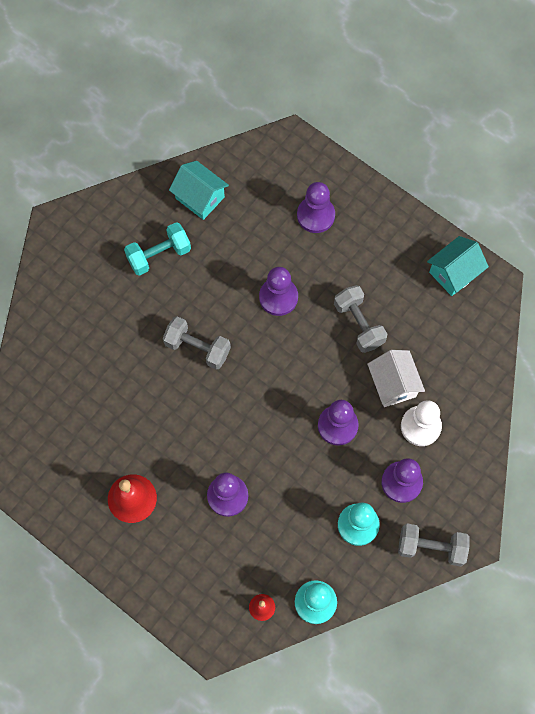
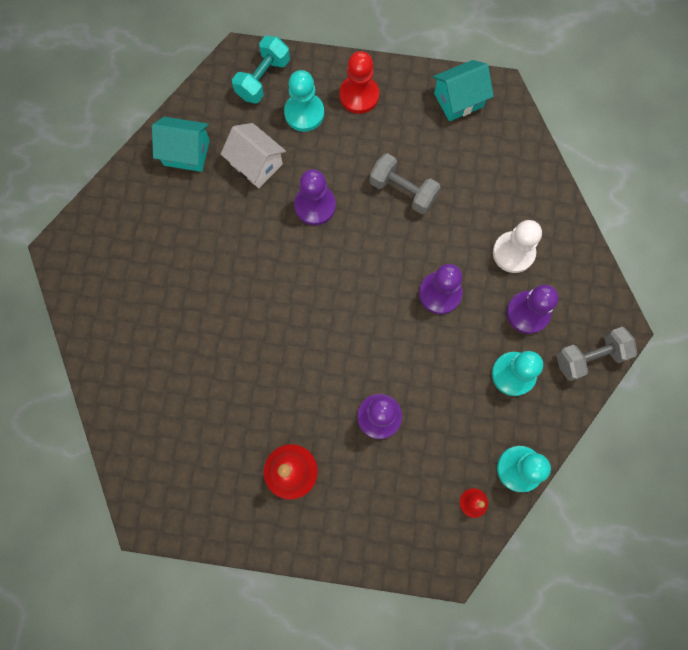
camera: 30 degrees left, 5 degrees up
turquoise dumbbell [124,222,191,276] -> turquoise dumbbell moved to [232,36,290,103]
grey dumbbell [163,316,231,370] -> none
purple pawn [297,182,335,233] -> turquoise pawn [284,70,324,132]
white house [367,350,425,407] -> white house moved to [221,123,286,188]
turquoise house [427,236,489,296] -> turquoise house turned 45 degrees clockwise [433,60,494,121]
none -> red pawn [339,51,379,114]

